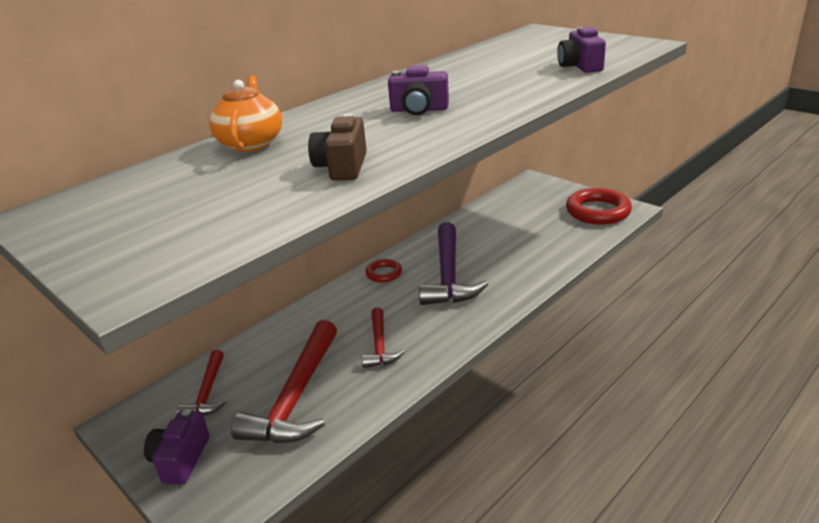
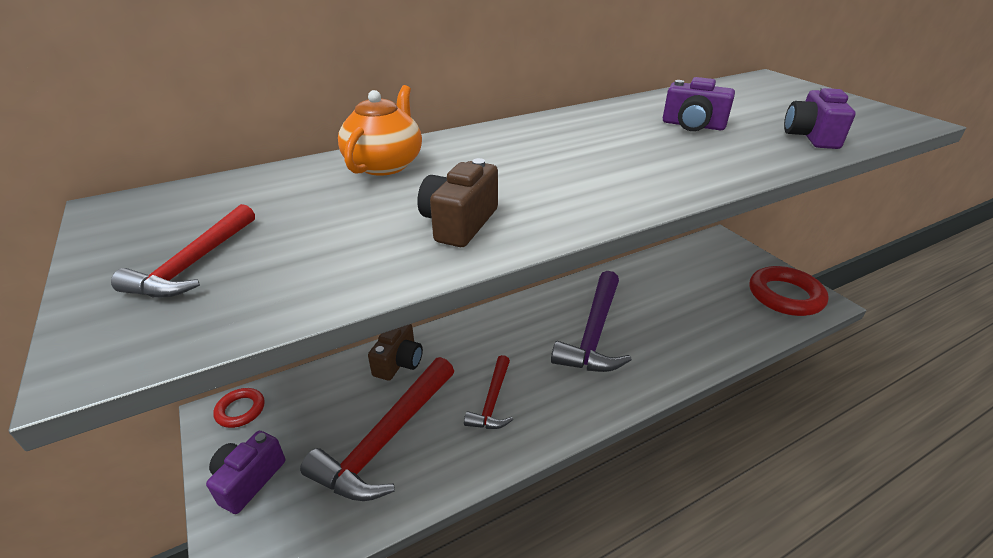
camera: 15 degrees right, 5 degrees up
red hammer [177,350,227,416] -> red hammer moved to [111,204,255,297]
red ring [365,259,402,282] -> red ring moved to [213,388,265,428]
purple camera [388,65,449,115] -> purple camera moved to [663,77,735,131]
none -> brown camera [368,324,423,381]

